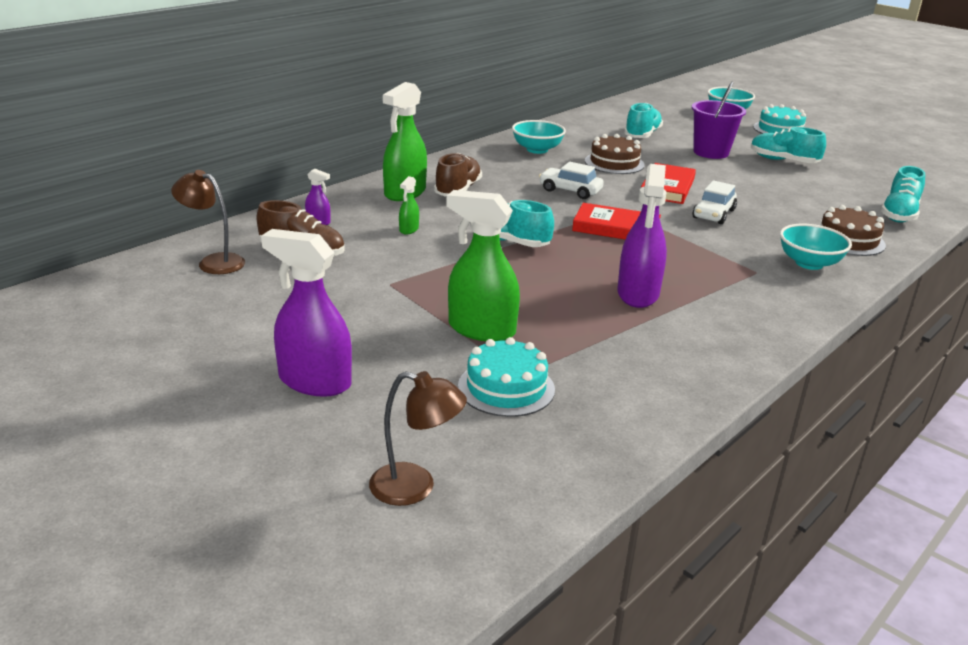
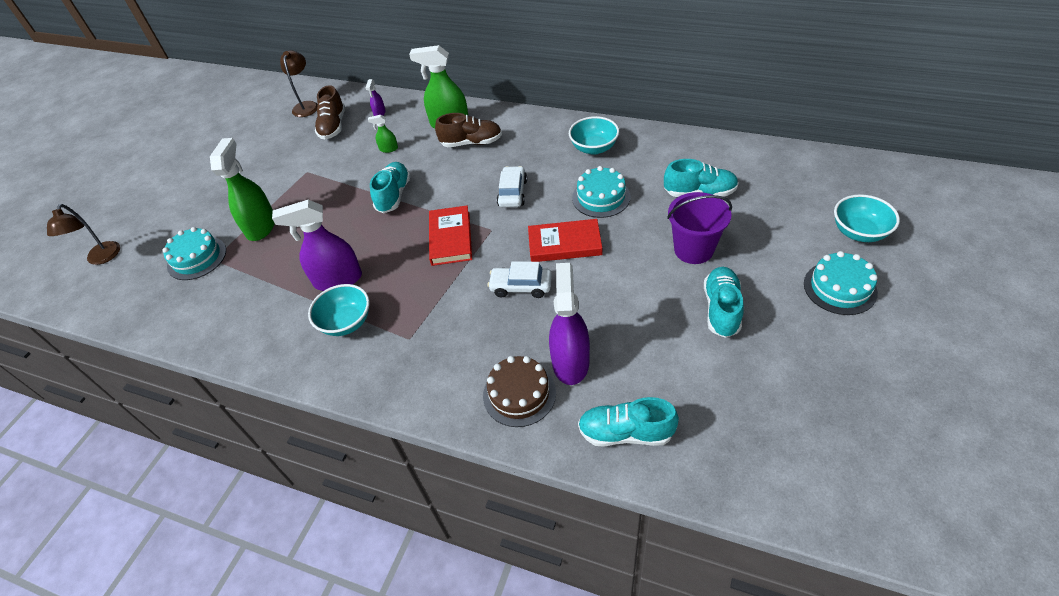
camera: 75 degrees right, 20 degrees up
purple spray bottle [261,229,352,397] -> purple spray bottle moved to [549,263,590,385]
brown cake [585,134,645,174] -> turquoise cake [572,166,631,218]
turquoise bowl [780,224,852,270] -> turquoise bowl moved to [308,284,370,336]

